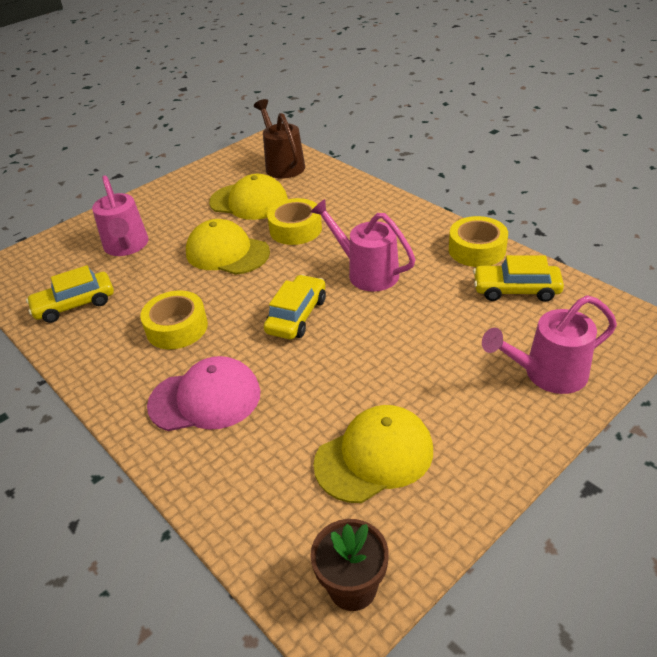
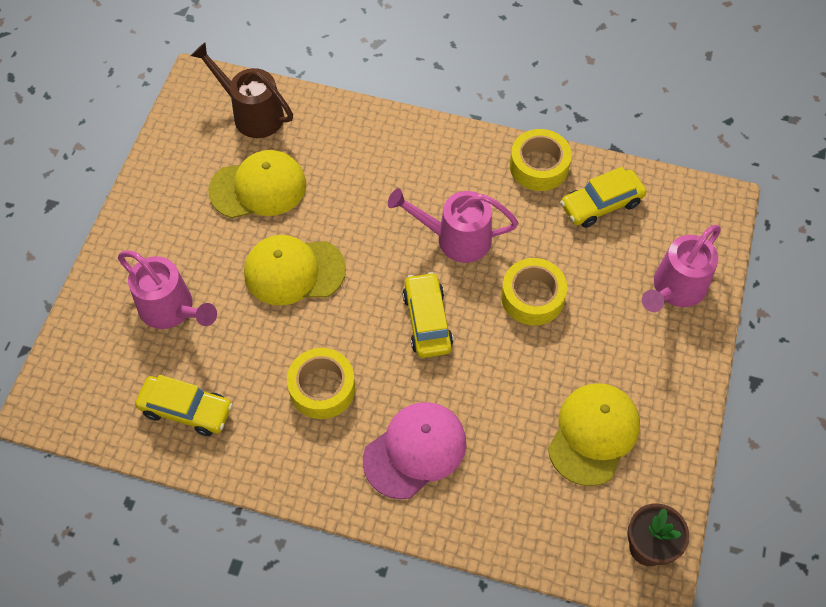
camera: 35 degrees left, 20 degrees up
yellow car [26,265,114,323] -> yellow car turned 105 degrees counterclockwise [135,375,233,436]
yellow tape [267,198,322,245] -> yellow tape moved to [501,258,567,326]

